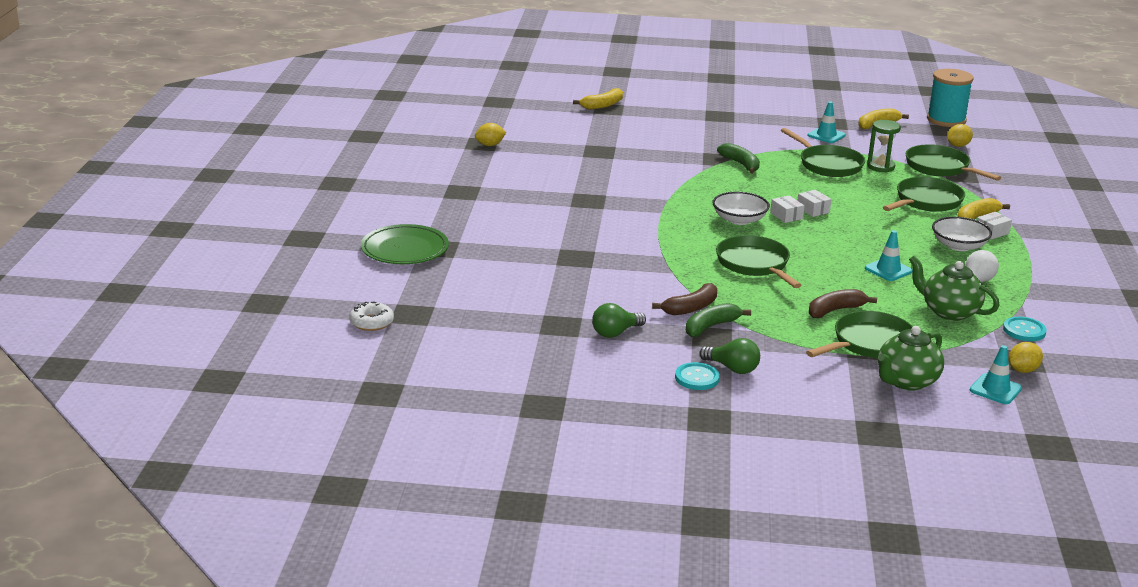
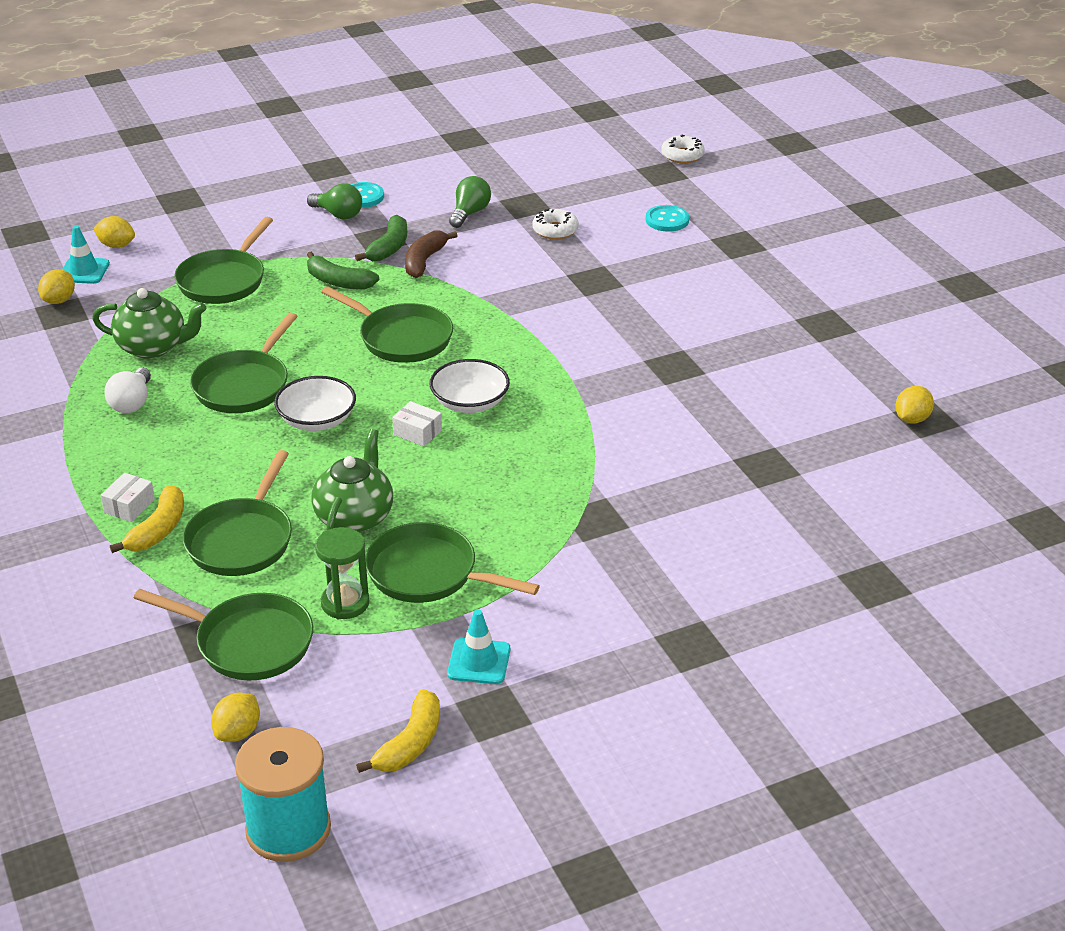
camera: 150 degrees right, 10 degrees up
green plate [361,224,449,264] -> none
yellow banana [573,88,623,110] -> none
green light bulb [699,338,760,374] -> green light bulb turned 150 degrees counterclockwise [307,183,362,219]
green banana [717,143,760,173] -> green banana moved to [307,252,379,289]
white box [798,190,831,217] -> none
brown banana [809,289,877,318] -> none
turquoise traffic cone [865,230,913,281] -> green pan [190,313,298,413]
green teapot [878,326,944,391] -> green teapot moved to [311,429,393,533]
white bowl [932,217,992,251] -> white bowl moved to [274,376,356,431]
turquoise button [1003,317,1047,341] -> turquoise button moved to [646,205,689,232]
none -> yellow lemon [93,216,135,248]
none -> white donut [533,209,579,240]

